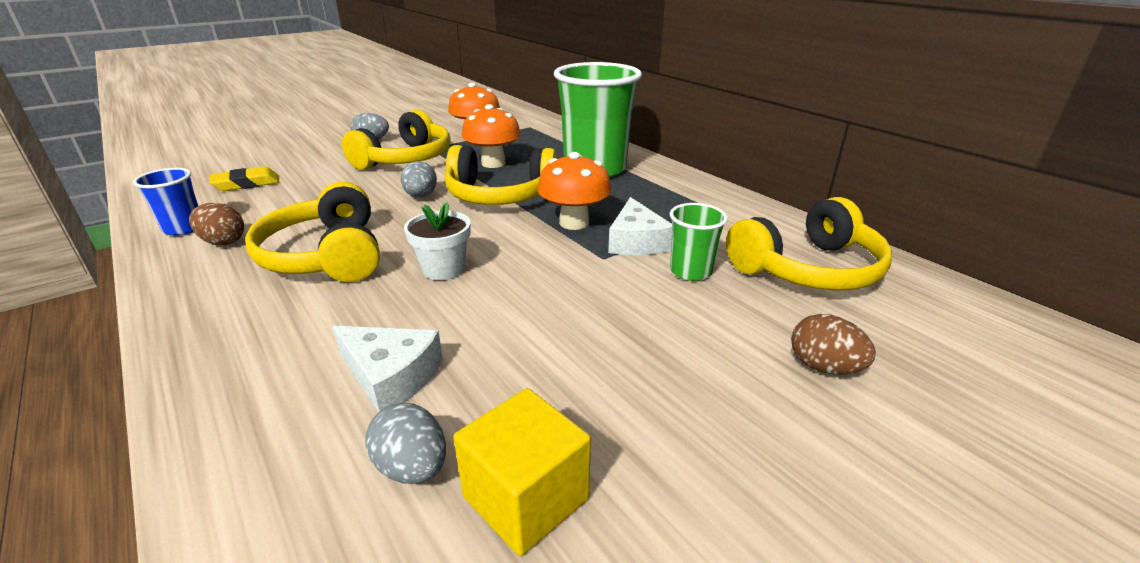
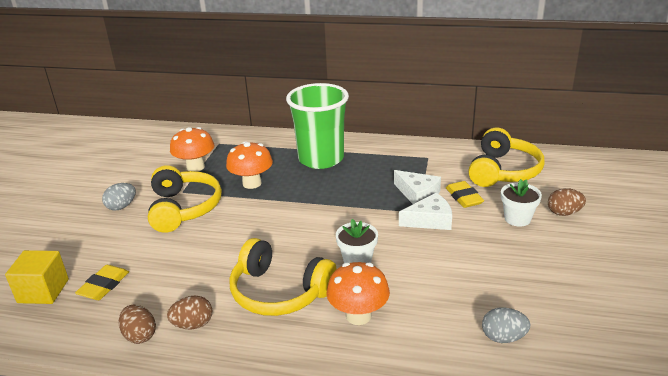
camera: 40 degrees left, 0 degrees up
blue cup [133,168,198,236] -> brown egg [119,305,156,344]
white cheese [332,326,443,412] -> white cheese moved to [399,193,452,230]
grey egg [400,161,437,198] -> none
yellow headphones [445,145,557,205] -> none
yellow cube [453,388,591,556] -> yellow cube moved to [5,250,69,304]
orange mushroom [537,152,611,230] -> orange mushroom moved to [326,262,390,325]
green cup [670,203,728,281] -> yellow eraser [446,181,484,208]
none -> white flower pot [501,179,542,227]

